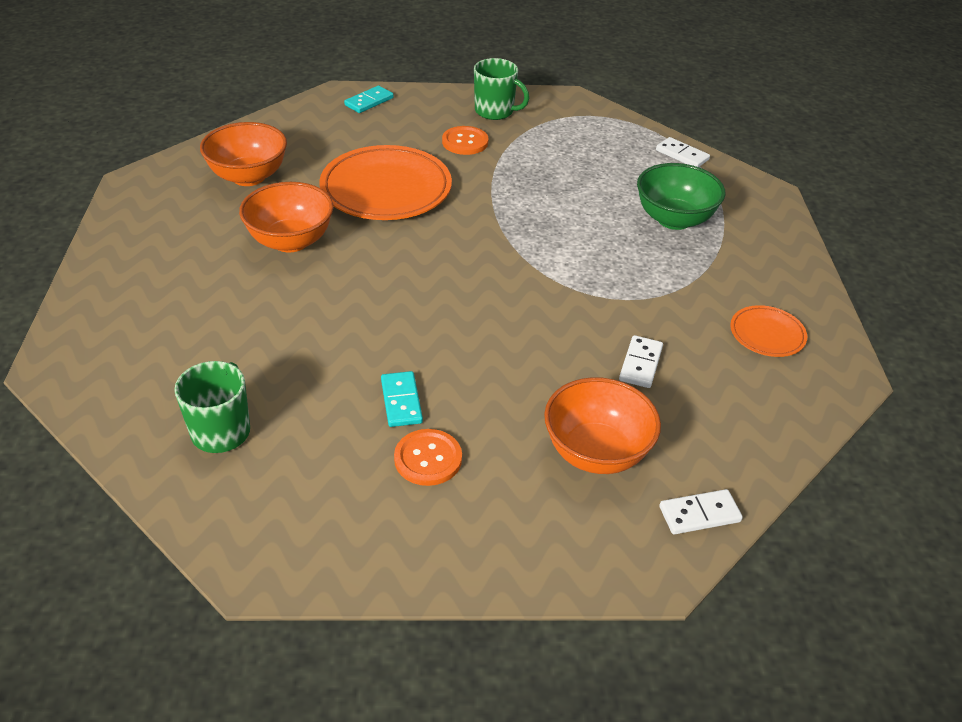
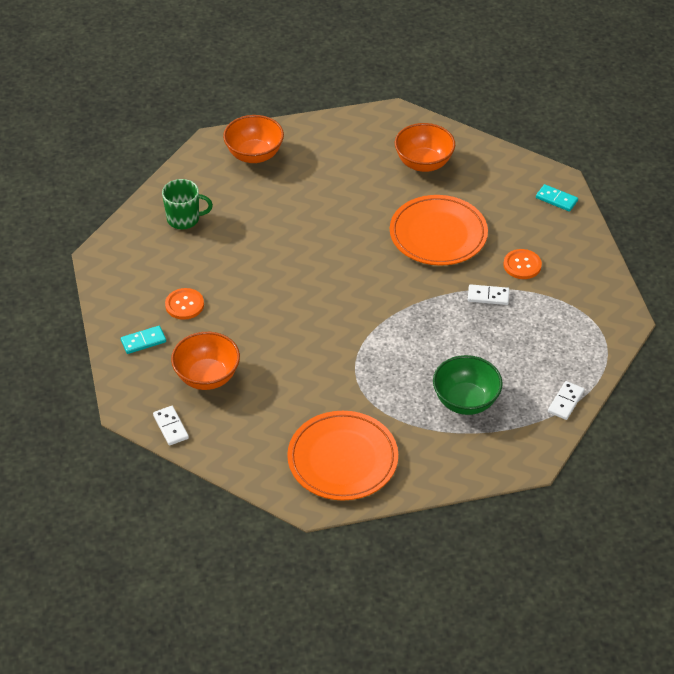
camera: 80 degrees right, 5 degrees up
orange bowl [239,182,333,253] -> orange bowl moved to [223,115,284,163]
turquoise domino [381,371,423,427] -> turquoise domino moved to [121,326,166,354]
green mug [474,58,529,120] -> none
white domino [619,335,663,388] -> white domino moved to [468,284,510,305]
orange plate [730,305,807,357] -> orange plate [287,411,398,501], size x2.03

